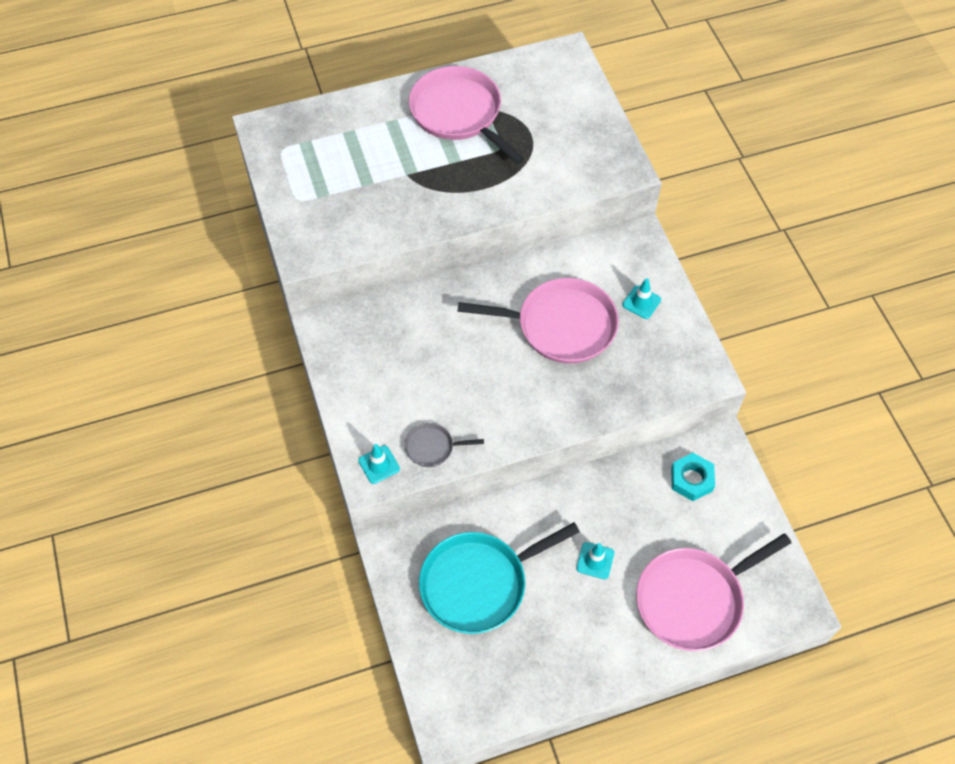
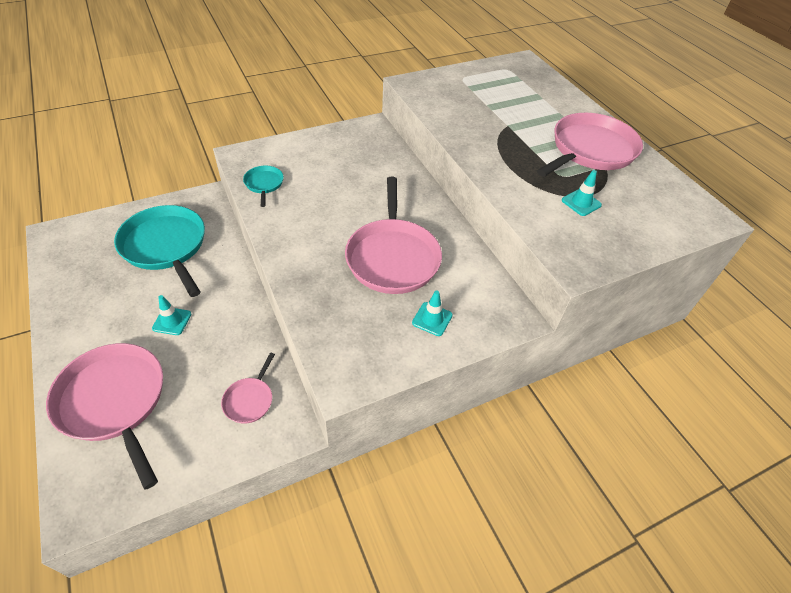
camera: 80 degrees right, 10 degrees down
turquoise traffic cone [358,444,400,484] -> turquoise traffic cone moved to [562,170,602,216]
grey pan [404,423,484,467] -> turquoise pan [243,166,284,207]
turquoise nut [671,453,715,501] -> pink pan [221,352,275,424]

